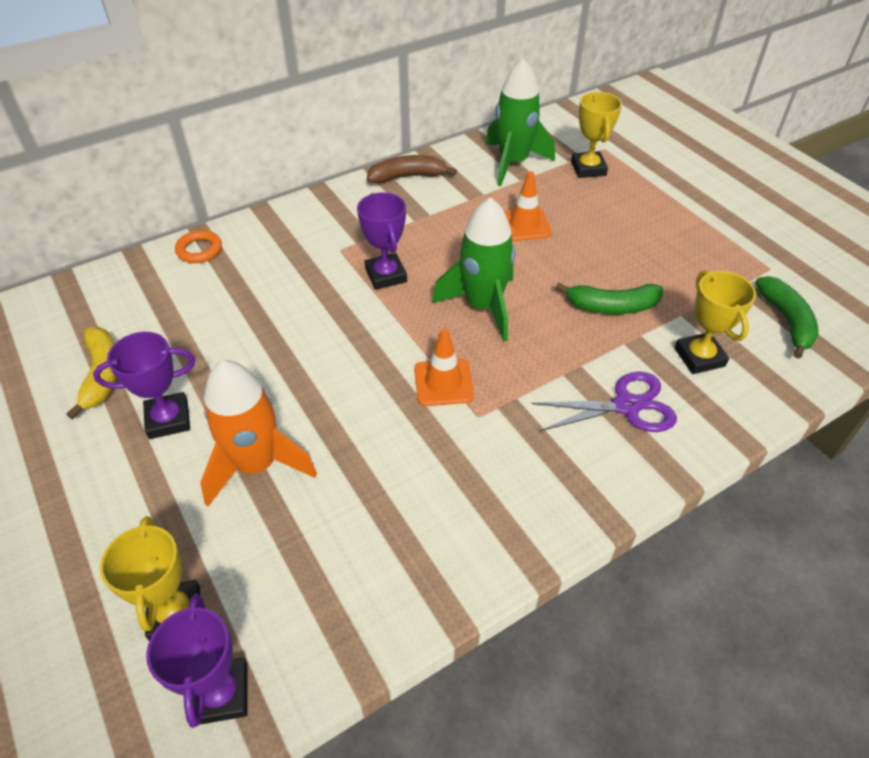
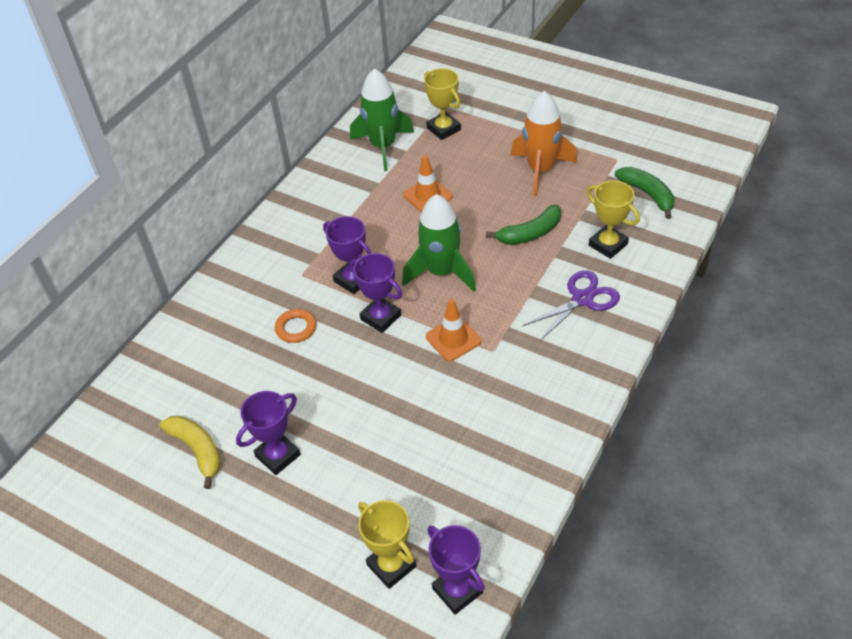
camera: 25 degrees left, 0 degrees up
orange ring [175,230,222,263] -> orange ring moved to [275,309,316,343]
orange rocket [200,360,317,506] -> orange rocket moved to [511,91,577,196]
brown banana [367,155,457,184] -> none
none -> purple trophy [350,253,402,333]

